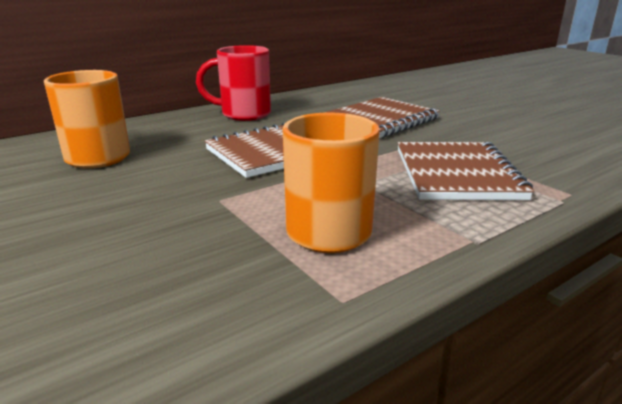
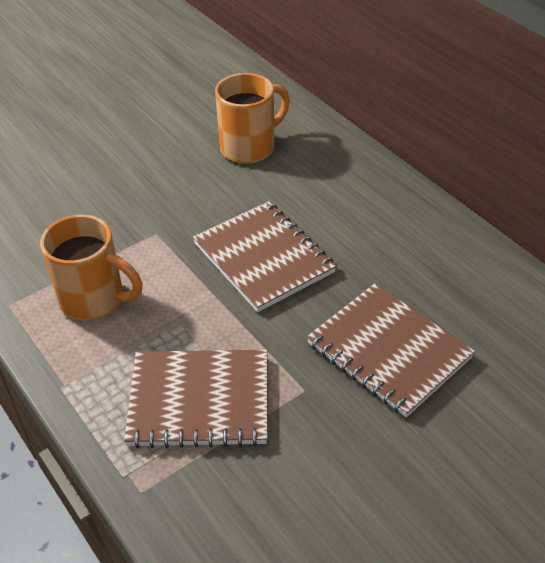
camera: 90 degrees right, 20 degrees up
red mug [196,45,271,121] -> none

